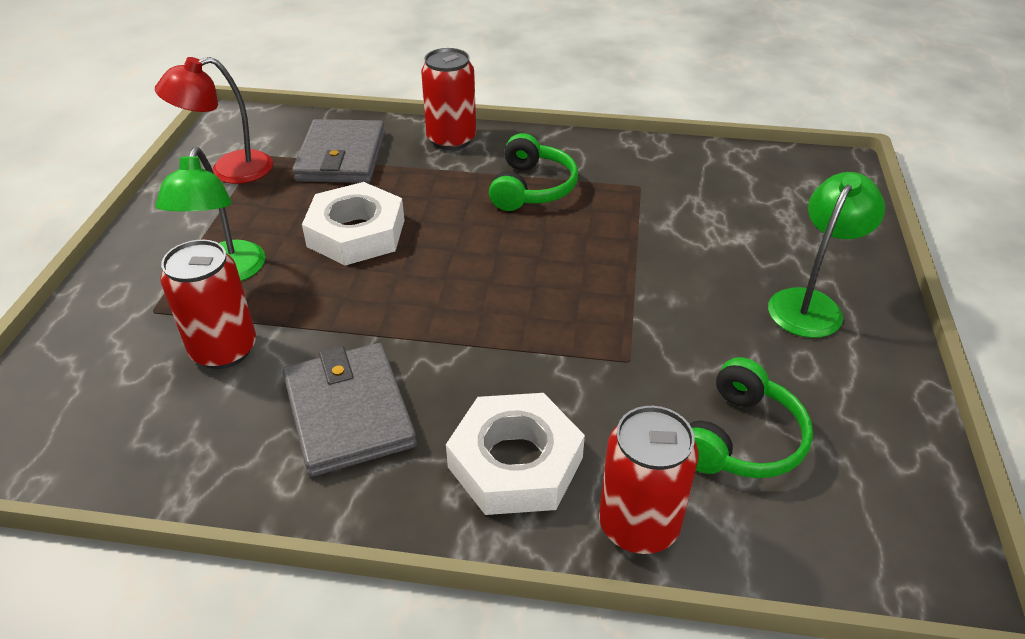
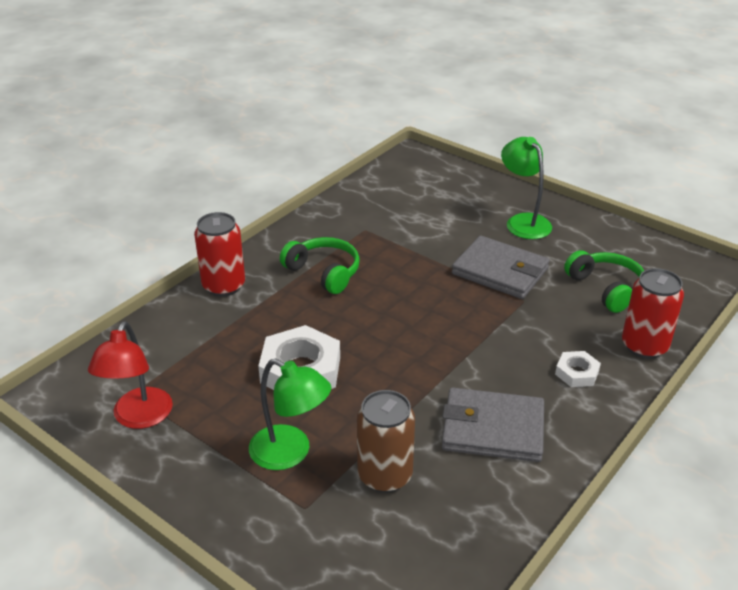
camera: 60 degrees left, 5 degrees down
red can [161,240,256,369] -> brown can [357,390,415,493]
grey wallet [292,119,385,183] -> grey wallet moved to [452,236,550,299]
white nut [446,393,585,515] -> white nut [555,351,601,387], size x0.52

